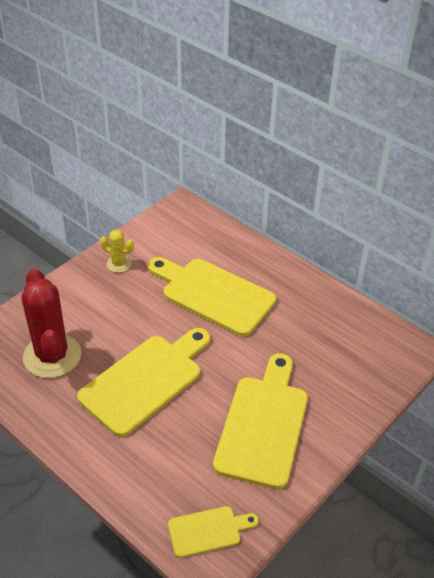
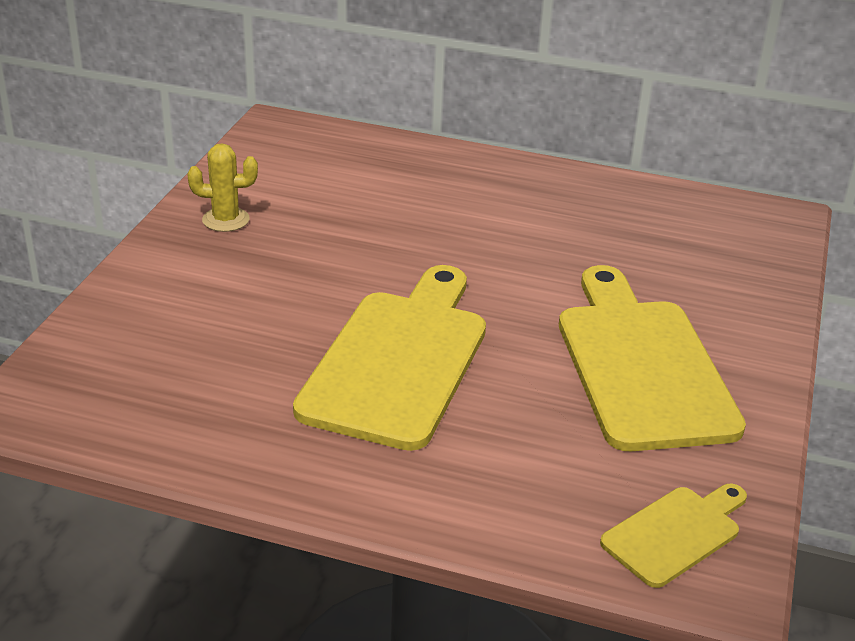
camera: 25 degrees left, 10 degrees down
red cactus [22,269,81,378] -> none
yellow cutting board [148,257,276,336] -> none

